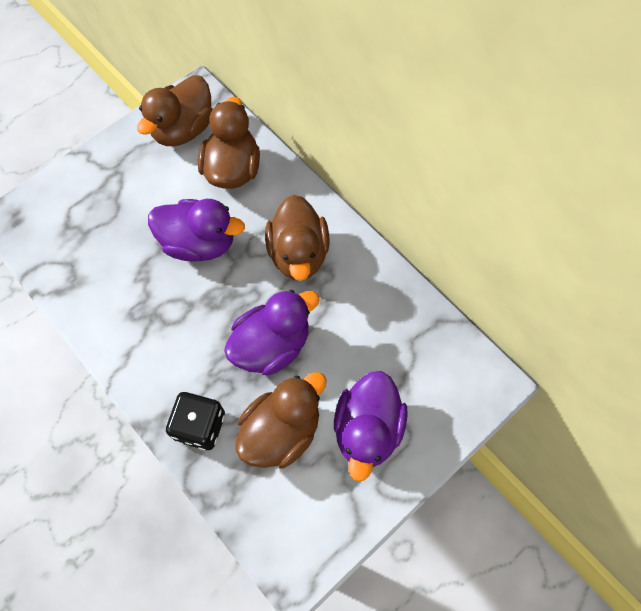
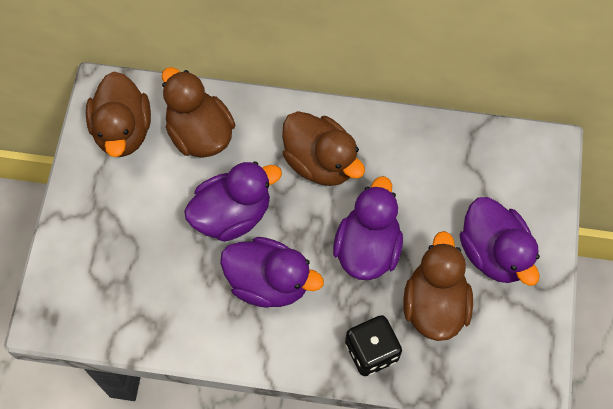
camera: 40 degrees left, 0 degrees up
none -> purple duck [220,237,324,308]

